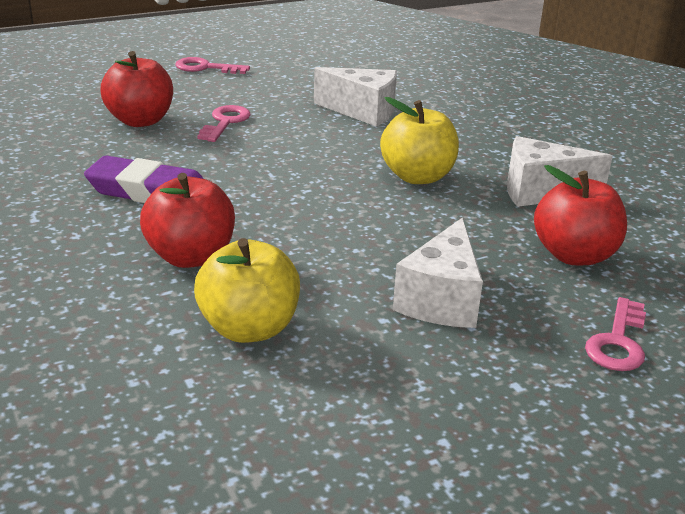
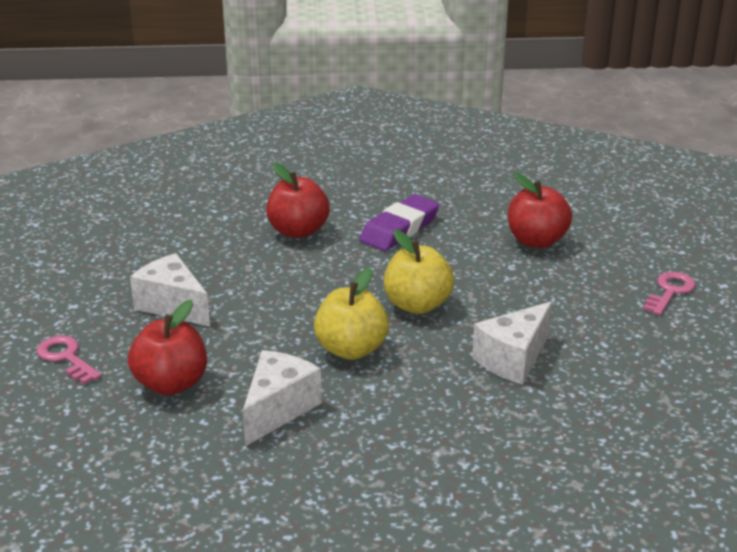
camera: 115 degrees right, 0 degrees up
yellow apple [194,238,300,343] -> yellow apple moved to [384,229,454,314]
pink key [197,105,251,142] -> none

